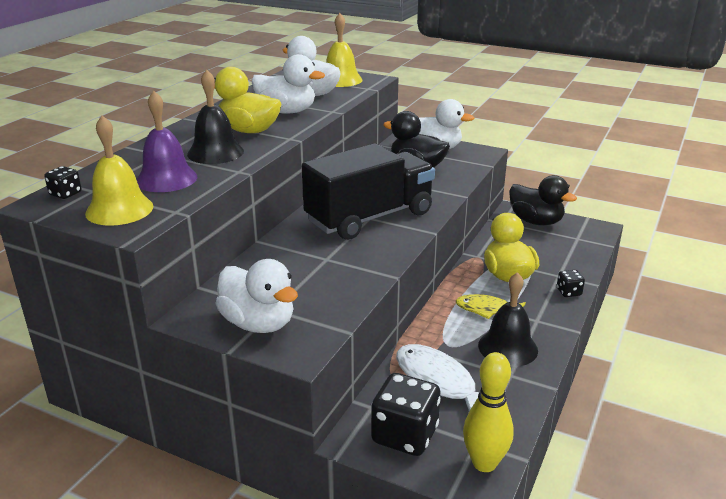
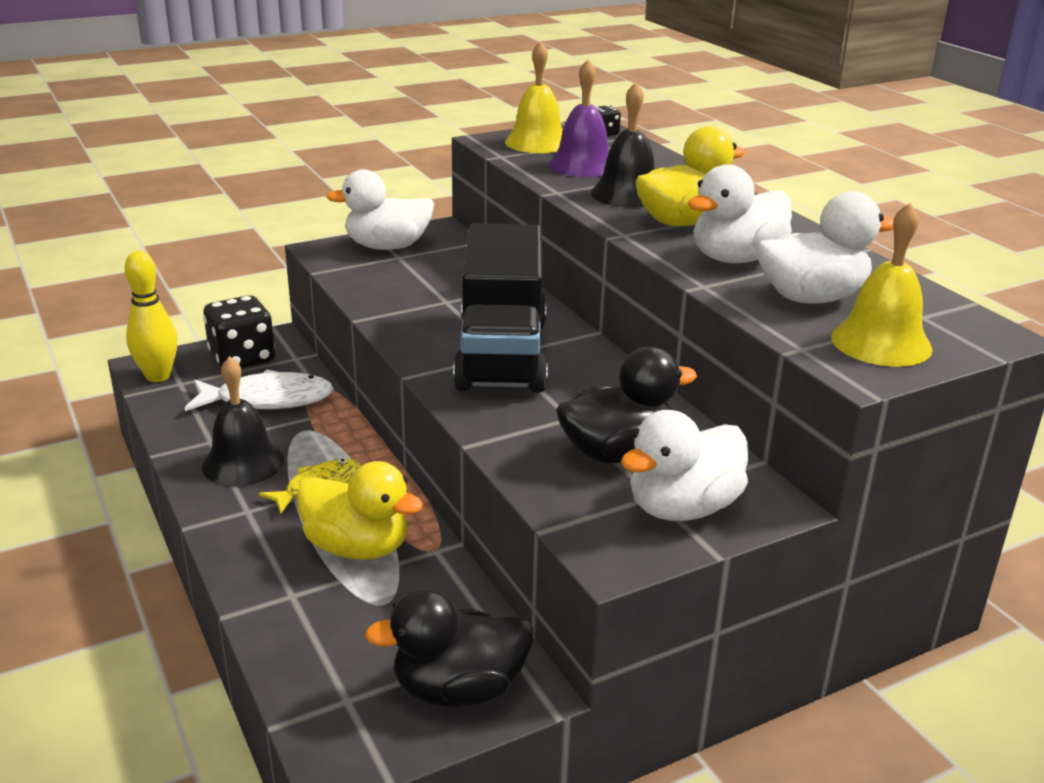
camera: 125 degrees right, 0 degrees up
black dice [557,270,585,297] -> none

